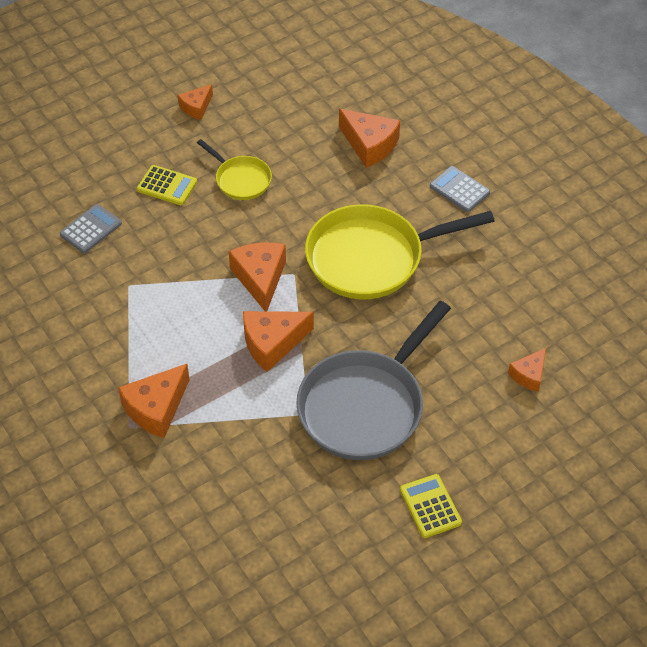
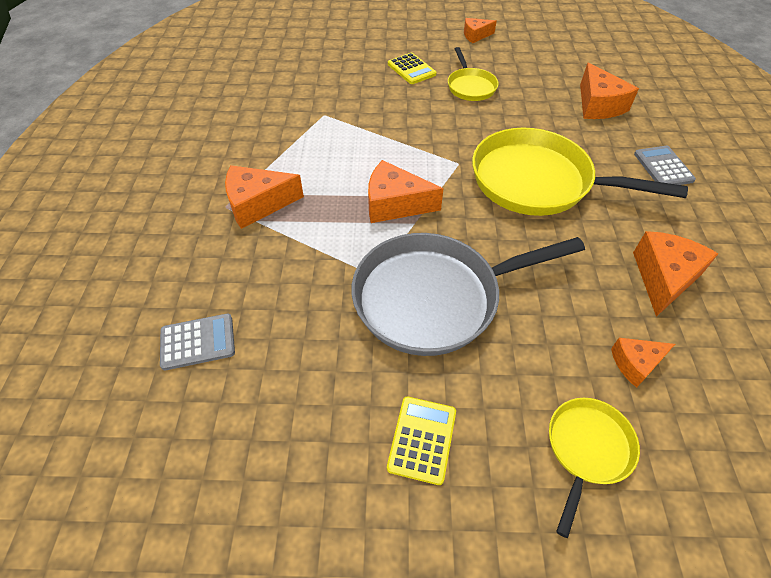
camera: 35 degrees right, 0 degrees up
grey calculator [60,204,122,253] -> grey calculator moved to [160,313,235,370]
orange cheese [228,242,286,311] -> orange cheese moved to [633,231,718,317]
none -> yellow pan [549,398,640,538]

